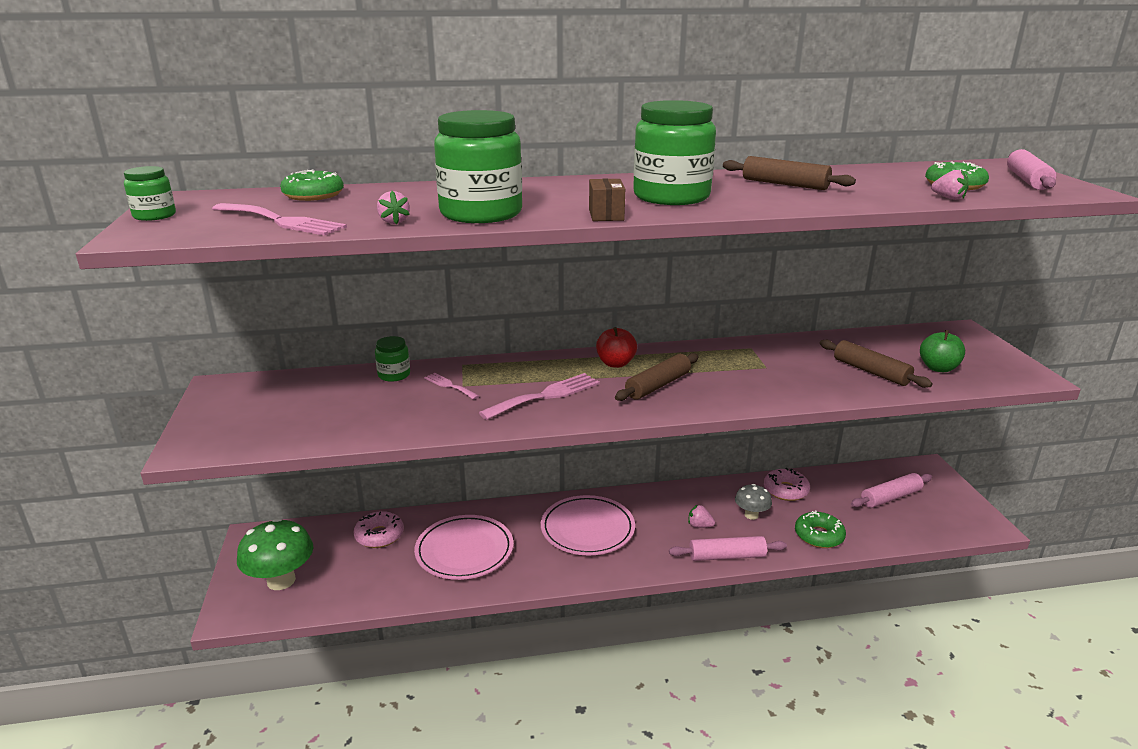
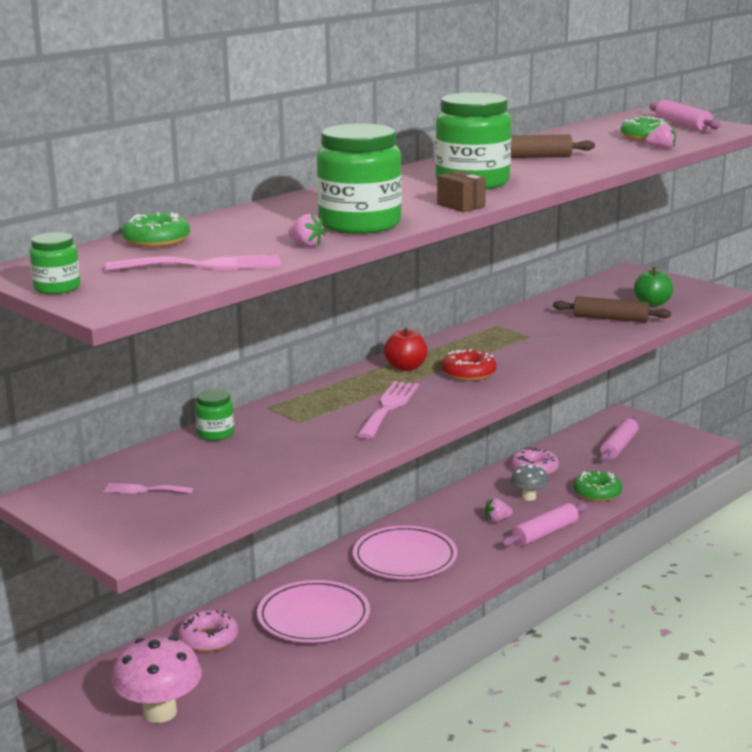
camera: 35 degrees left, 5 degrees down
green mushroom [237,518,314,590] -> pink mushroom [112,636,202,723]
pink fork [424,373,479,400] -> pink fork moved to [104,483,194,494]
brown rolling pin [615,353,699,401] -> red donut [441,349,497,381]

